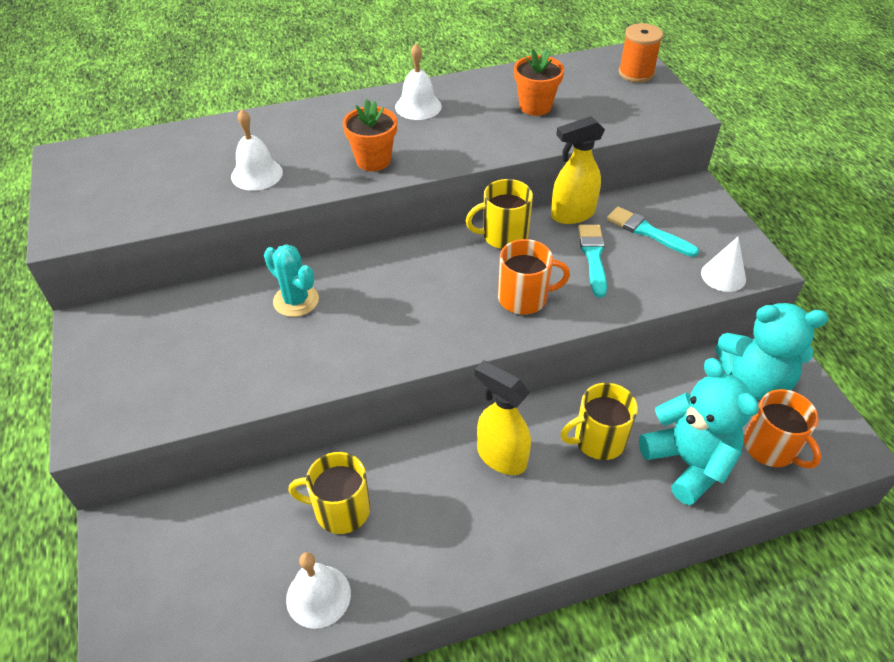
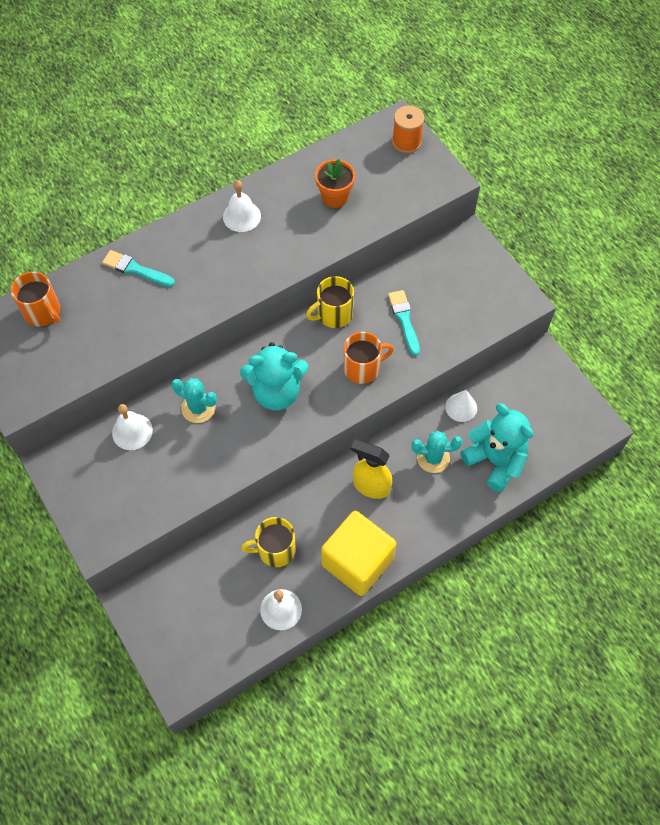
camera: 15 degrees left, 15 degrees up
white bell [231,109,283,191] -> white bell moved to [112,404,153,450]
orange flower pot [343,99,397,171] -> none
yellow spray bottle [551,116,605,224] -> none
yellow mug [560,383,638,460] -> turquoise cactus [411,430,463,473]
turquoise brush [607,206,699,257] -> turquoise brush moved to [102,250,175,287]
white cone [701,237,746,292] -> white cone moved to [445,390,477,422]
turquoise teddy bear [715,303,828,400] -> turquoise teddy bear moved to [240,342,309,410]
orange mug [744,389,821,468] -> orange mug moved to [11,271,60,326]
none -> yellow cube [321,511,396,596]

